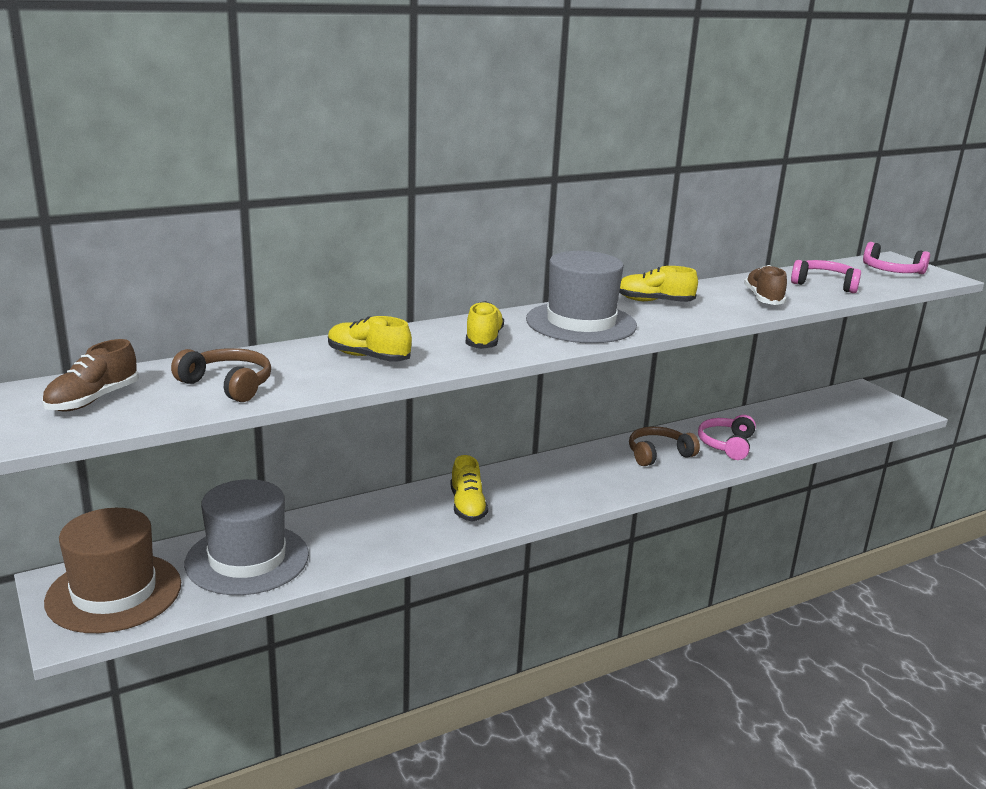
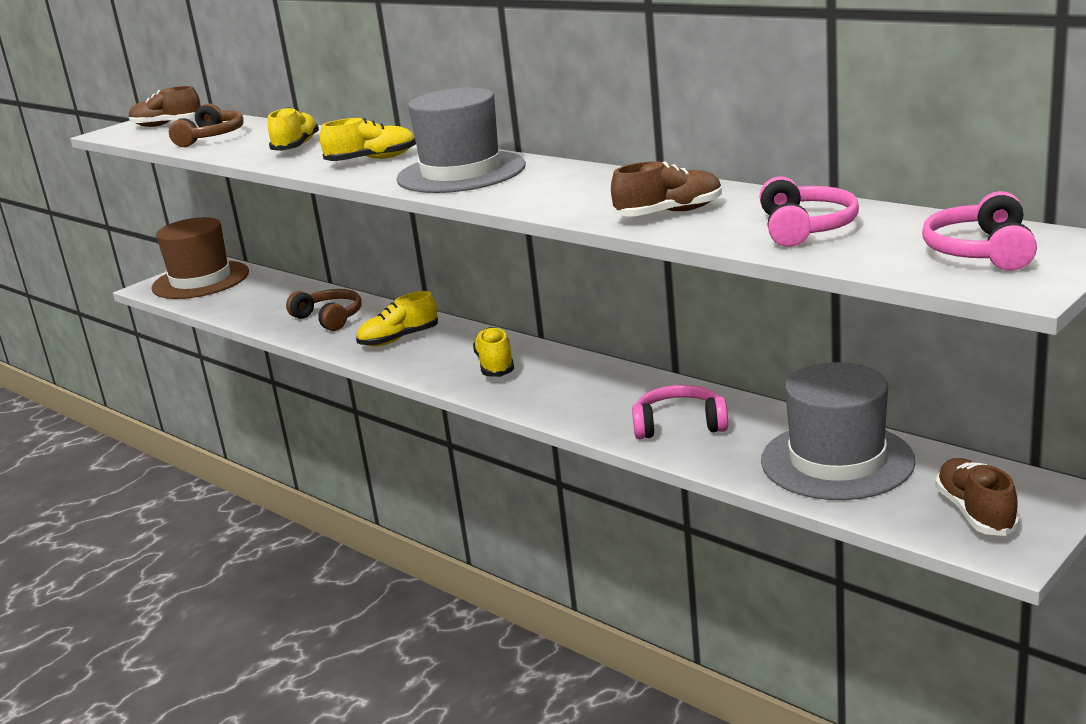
camera: 75 degrees right, 0 degrees up
grey hat [184,479,309,595] -> grey hat moved to [761,362,916,500]
yellow shoe [619,266,698,302] -> yellow shoe moved to [473,327,514,377]
brown headphones [629,426,700,466] -> brown headphones moved to [286,289,362,331]
none -> brown shoe [935,458,1019,536]

